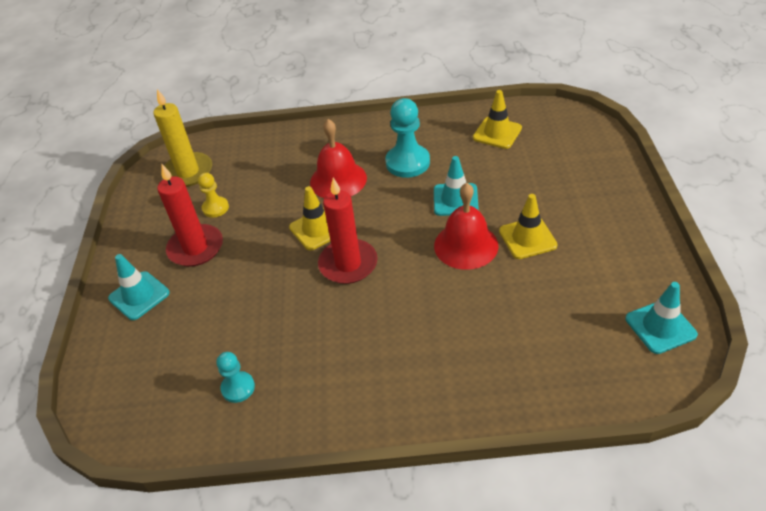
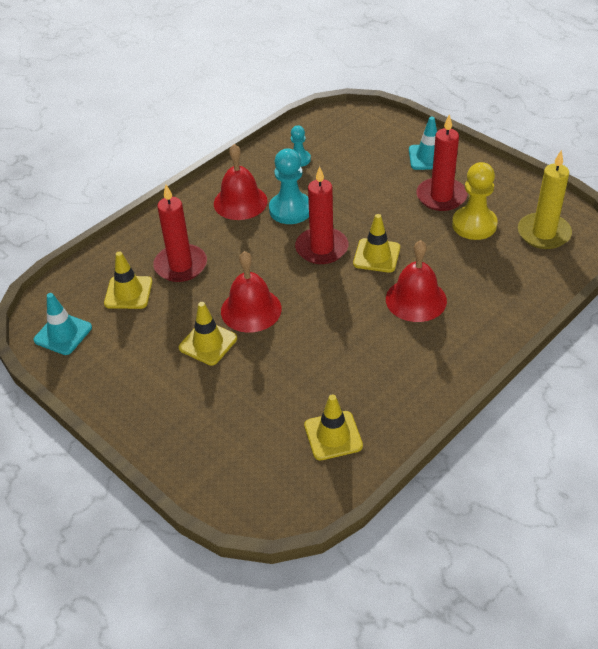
camera: 135 degrees right, 0 degrees up
yellow pawn [198,173,229,218] -> yellow pawn [452,162,498,240], size x1.73
turquoise pawn [385,98,430,178] -> turquoise pawn moved to [269,148,309,224]
turquoise traffic cone [434,156,479,216] -> none
none -> yellow traffic cone [104,251,152,309]
none -> red candle [153,185,207,282]
none -> red bell [214,144,268,220]

